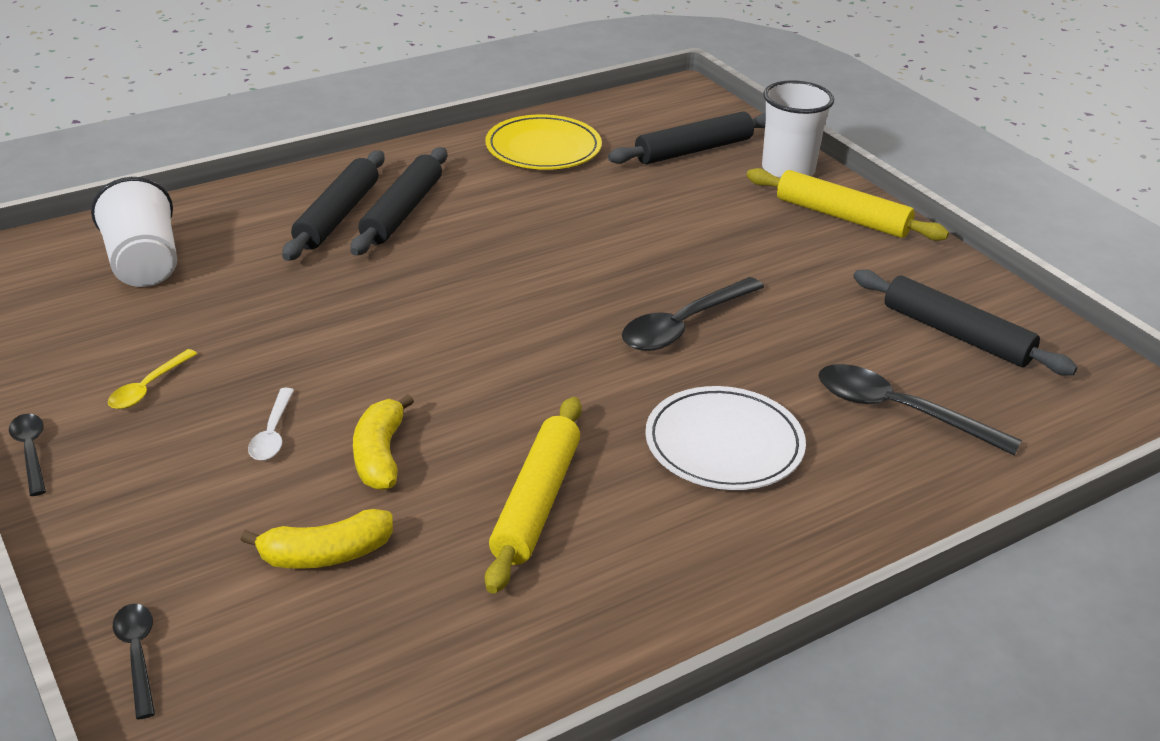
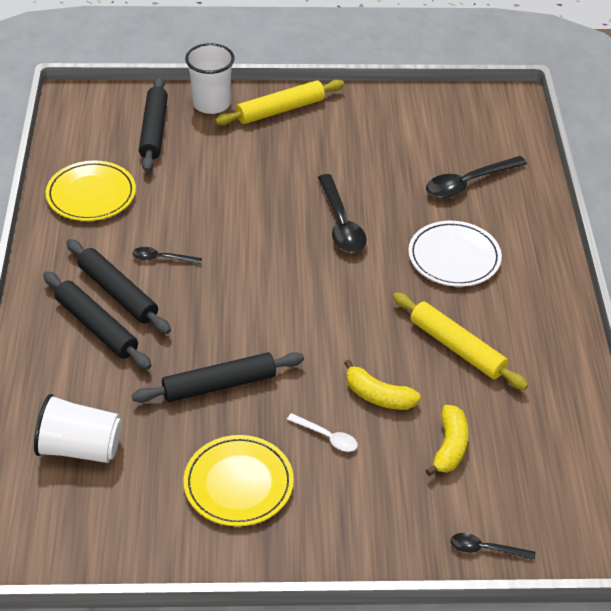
camera: 60 degrees left, 10 degrees up
black spoon [9,414,46,496] -> black spoon moved to [132,247,202,264]
yellow spoon [108,349,197,409] -> yellow plate [184,435,294,526]
black rolling pin [853,269,1078,375] -> black rolling pin moved to [132,352,304,403]

